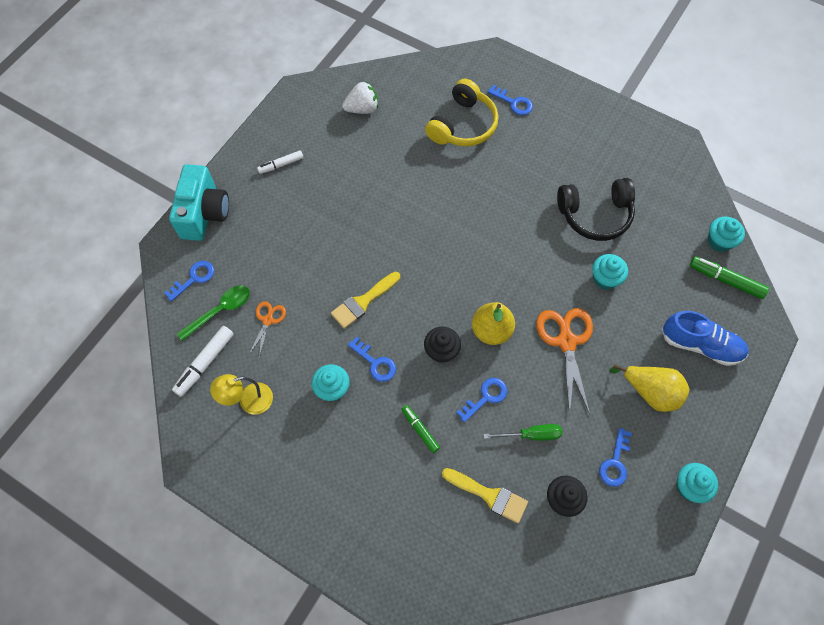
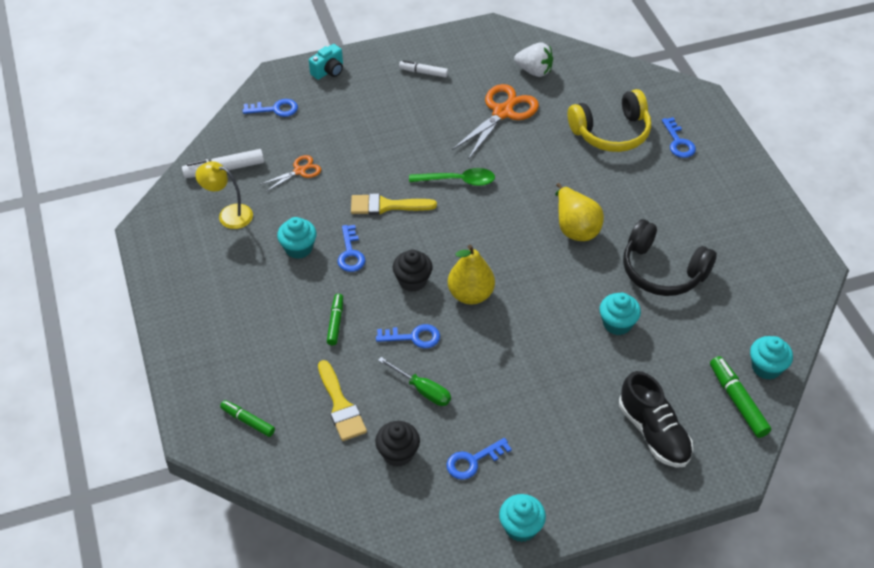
camera: 40 degrees right, 15 degrees down
turquoise camera [169,164,229,241] -> turquoise camera [309,44,343,80], size x0.52
green spoon [177,285,250,341] -> green spoon moved to [409,168,495,186]
orange scissors [536,308,593,416] -> orange scissors moved to [452,84,539,160]
yellow pear [610,364,689,412] -> yellow pear moved to [555,183,604,241]
blue shoe [662,311,749,366] -> black shoe [619,371,693,468]
none -> green marker [220,400,275,437]

